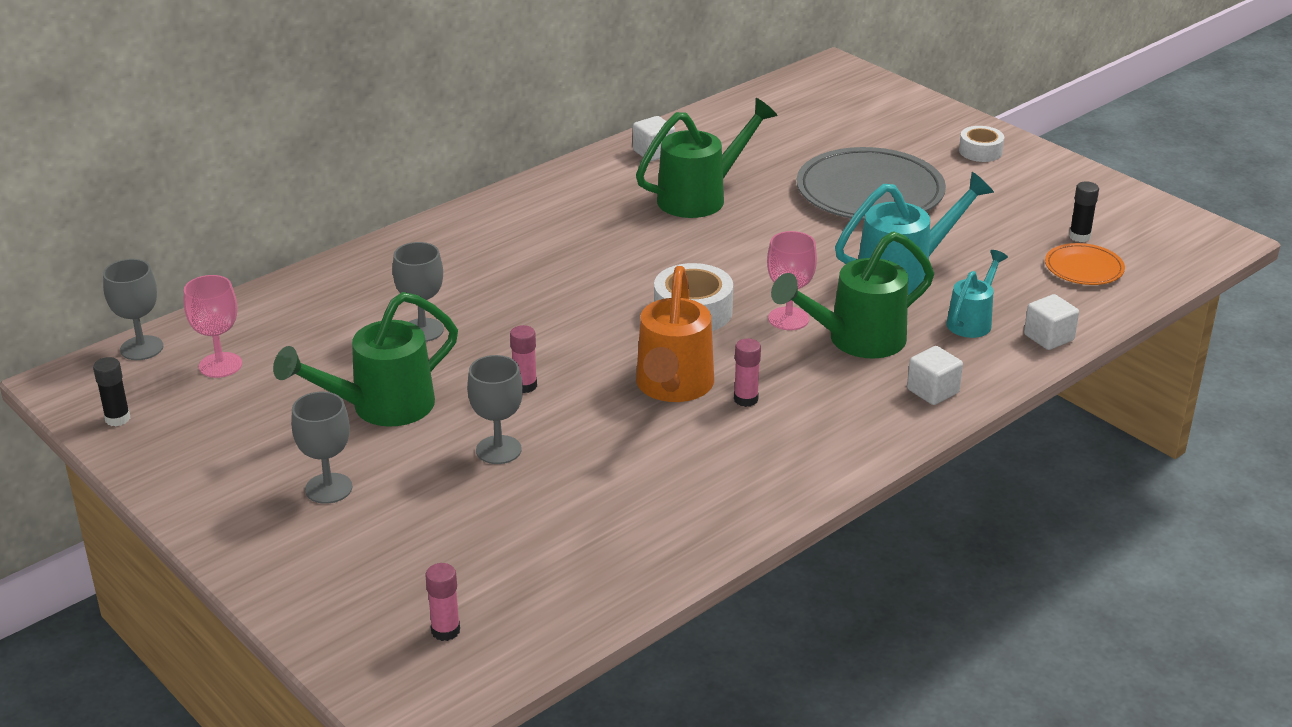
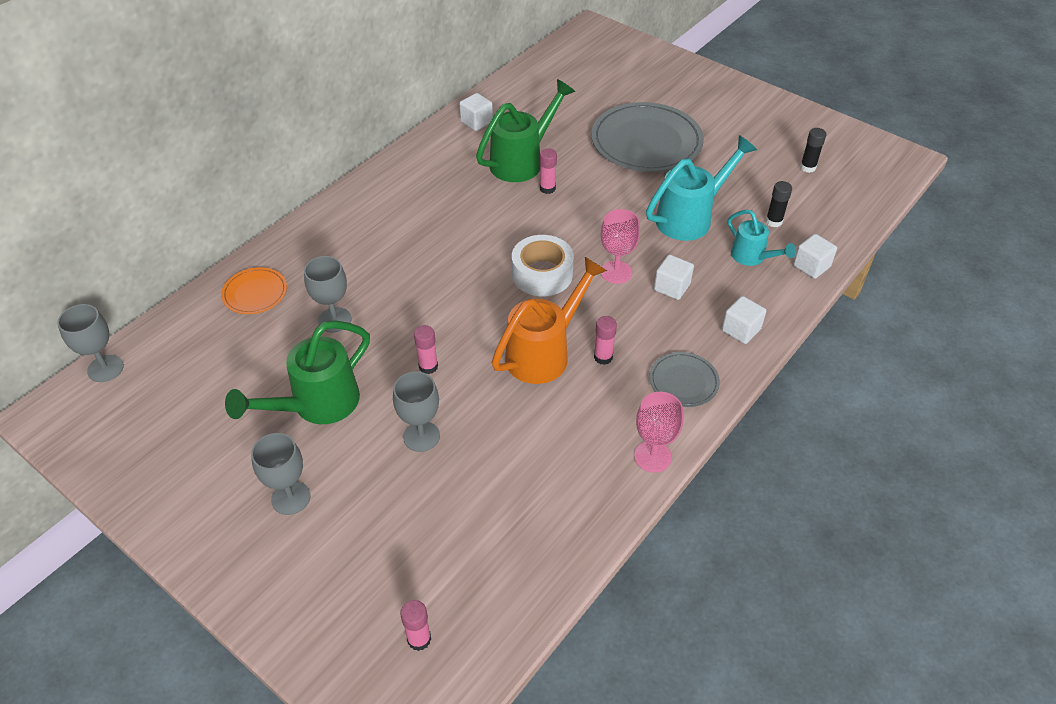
camera: 10 degrees left, 15 degrees up
black glue stick [93,357,130,426] -> black glue stick moved to [766,181,792,227]
pink goblet [184,275,242,378] -> pink goblet moved to [634,392,683,473]
orange watering can [636,266,714,402] -> orange watering can turned 135 degrees counterclockwise [492,257,607,384]
green watering can [771,231,934,358] -> white cube [654,255,694,300]
turquoise watering can [946,250,1008,338] -> turquoise watering can turned 120 degrees clockwise [728,210,796,266]
white tape [959,126,1004,162] -> none
orange plate [1045,243,1125,285] -> orange plate moved to [221,267,287,314]
none -> pink glue stick [540,148,557,194]
none -> grey plate [649,352,720,407]

